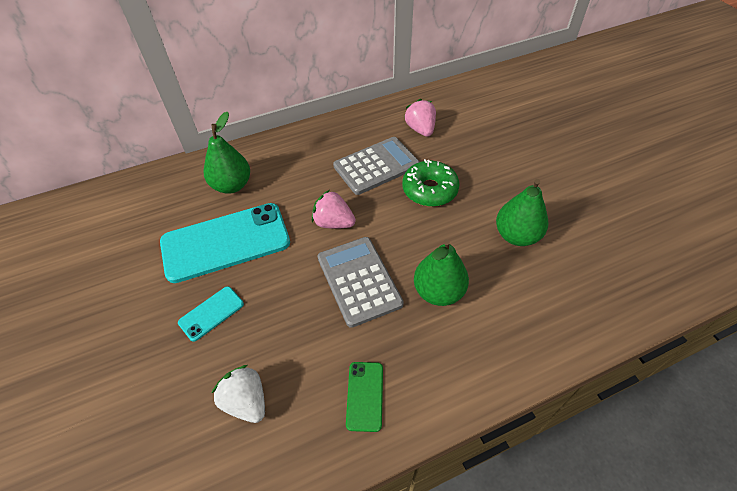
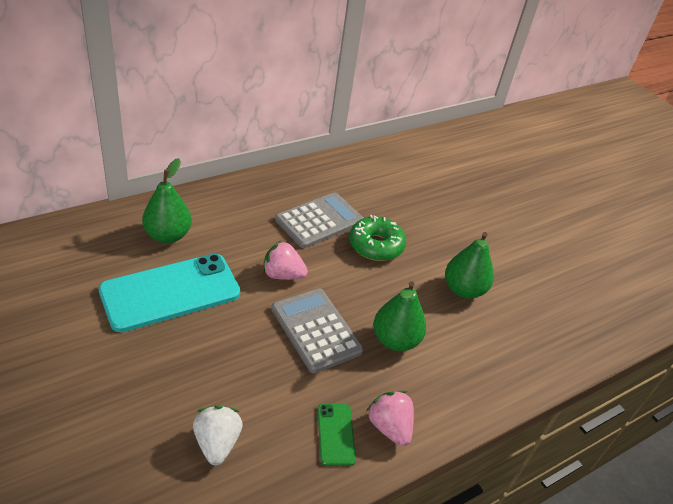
camera: 15 degrees left, 10 degrees down
turquoise phone [178,286,244,342] -> none
white strawberry [211,365,265,423] -> white strawberry turned 45 degrees clockwise [193,405,243,465]
pink strawberry [404,99,436,137] -> pink strawberry moved to [367,391,414,446]

